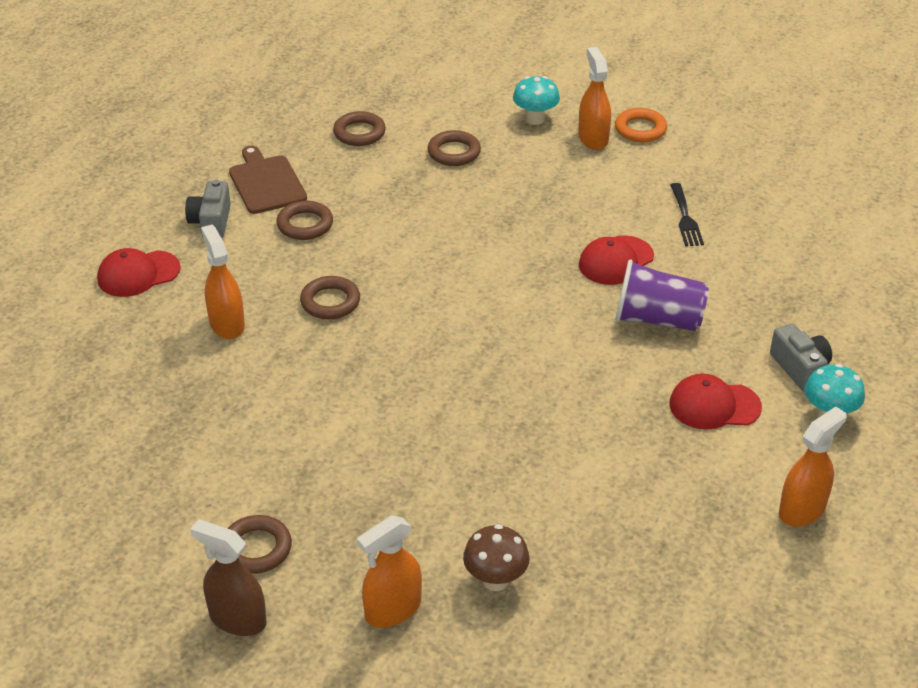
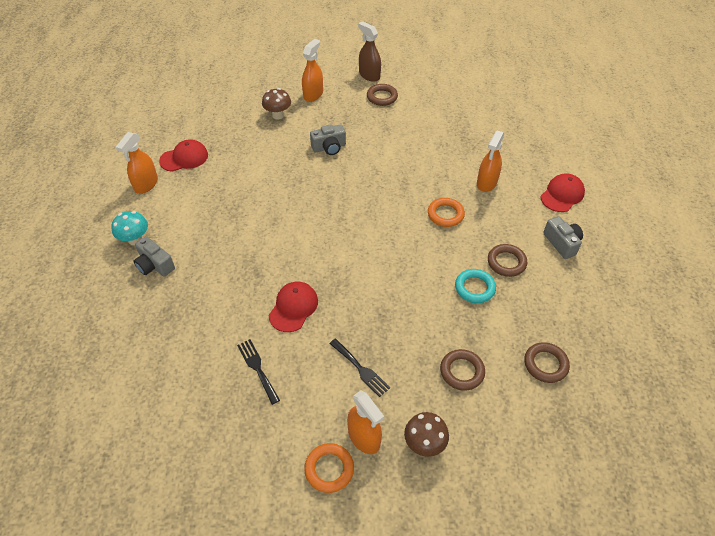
camera: 155 degrees right, 10 degrees up
brown spray bottle [190,519,266,636] -> brown spray bottle turned 135 degrees counterclockwise [358,21,381,82]
orange spray bottle [201,225,245,339] -> orange spray bottle turned 75 degrees clockwise [477,130,504,192]
brown cutting board [229,145,307,214] -> none
brown ring [300,276,360,319] -> orange ring [428,198,465,227]
turquoise mushroom [513,76,560,125] -> brown mushroom [404,412,449,457]
purple cup [615,259,709,331] -> none
red cap [669,374,762,430] -> red cap moved to [159,139,208,172]
none -> grey camera [310,124,346,155]
none -> black fork [329,339,390,397]
none -> turquoise ring [455,269,496,303]

